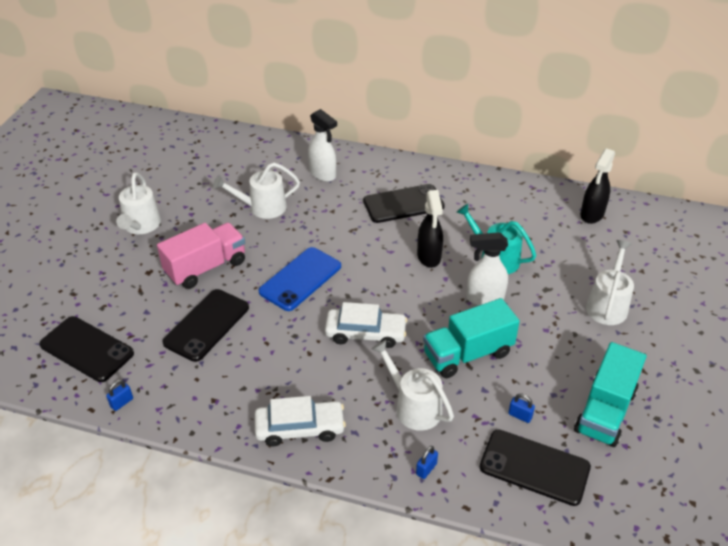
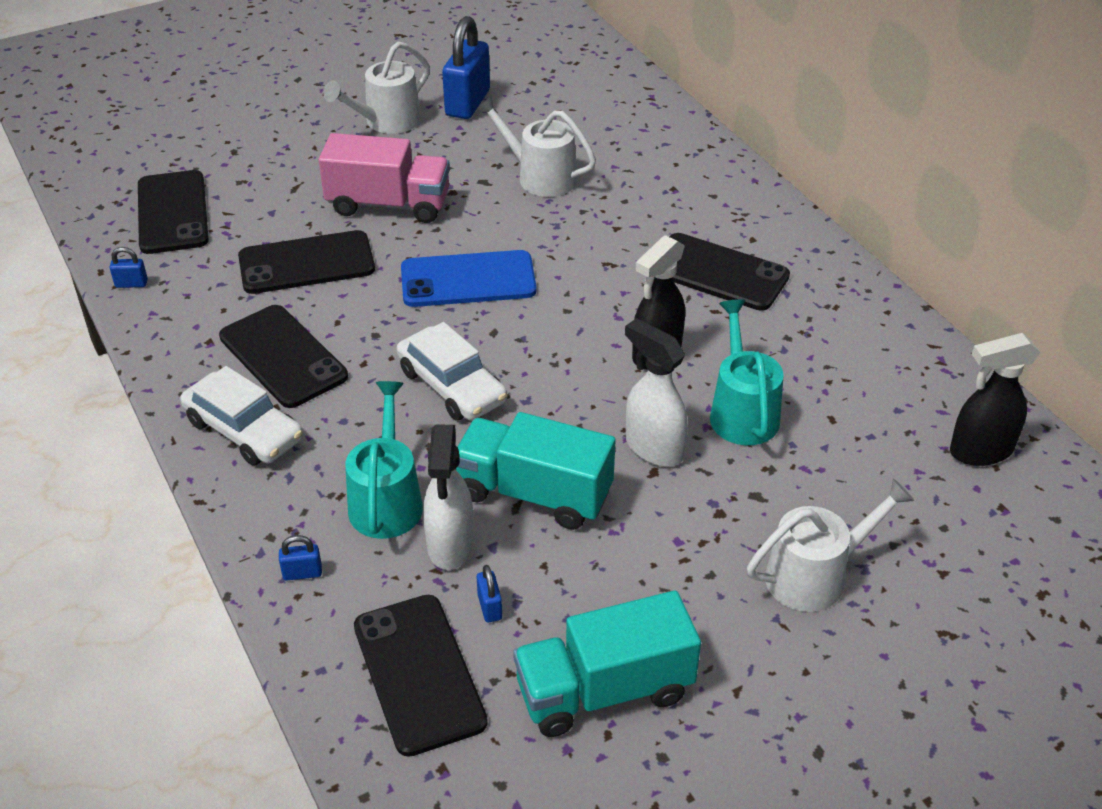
camera: 45 degrees right, 0 degrees up
white spray bottle [308,109,337,182] -> white spray bottle moved to [423,424,474,570]
white watering can [372,340,454,431] -> turquoise watering can [345,381,423,539]
none -> black phone [219,305,348,408]
none -> blue padlock [442,16,490,119]

